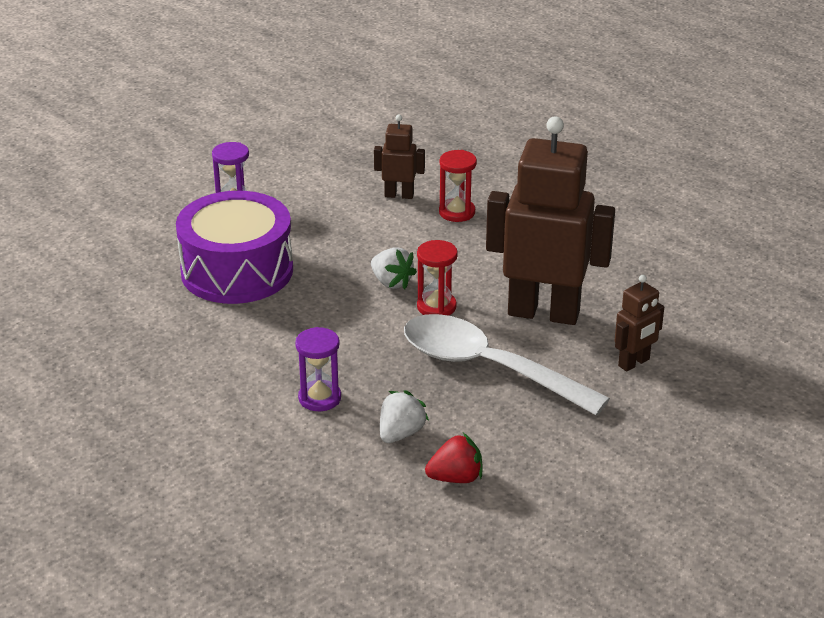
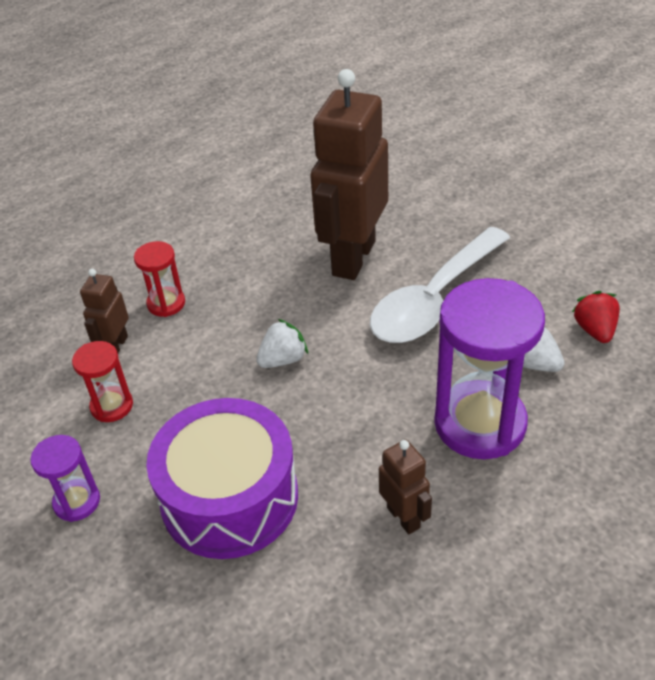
camera: 80 degrees left, 10 degrees up
purple hourglass [295,327,341,411] -> purple hourglass [434,278,545,459], size x2.04
red hourglass [417,240,458,316] -> red hourglass moved to [72,341,133,422]
brown robot [615,275,664,371] -> brown robot moved to [379,440,432,534]

